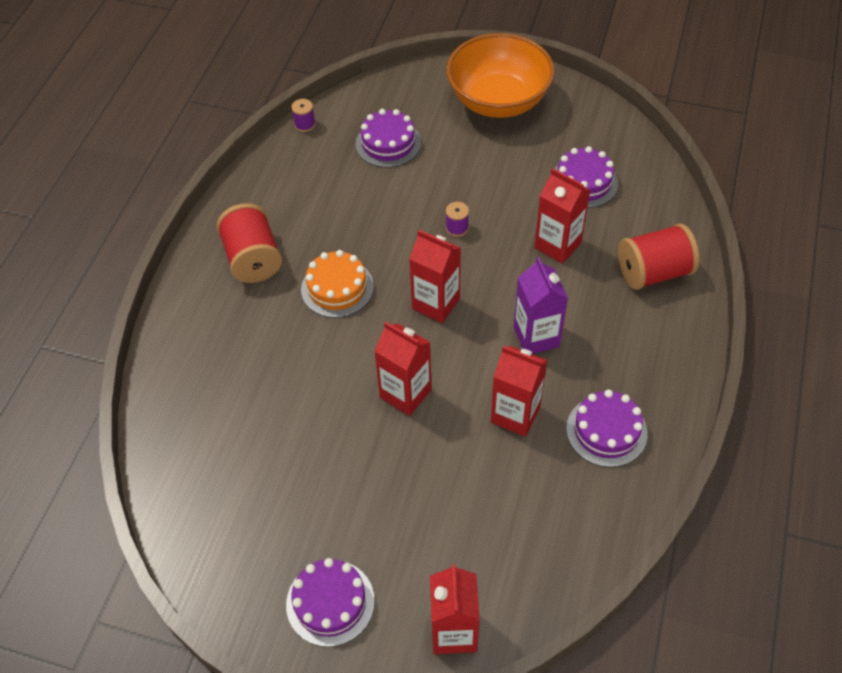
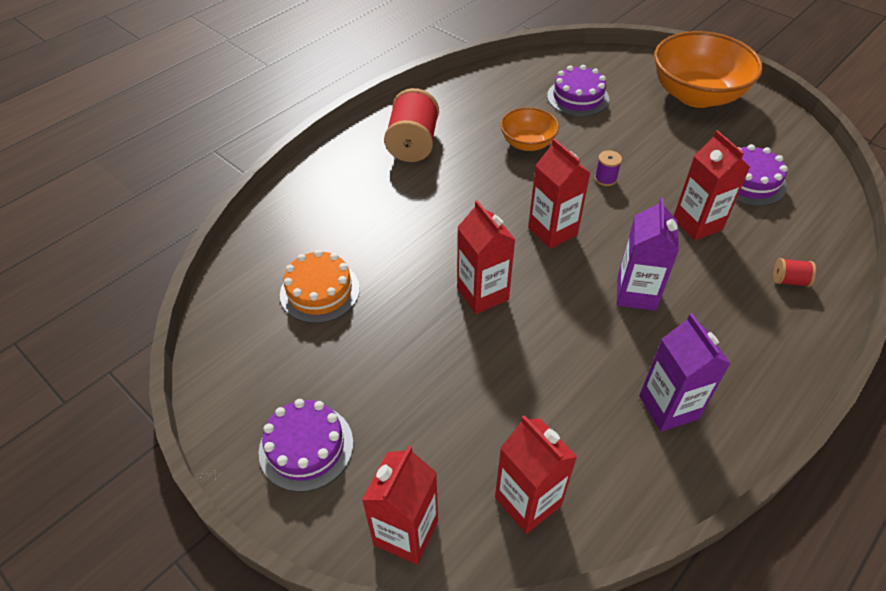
camera: 25 degrees right, 5 degrees down
purple spool [291,99,316,132] -> none
orange cake [301,250,374,318] -> orange cake moved to [280,250,360,323]
red carton [491,346,548,437] -> red carton moved to [495,415,577,534]
purple cake [566,389,648,467] -> purple carton [639,313,731,432]
red spool [618,224,699,290] -> red spool [773,258,816,287], size x0.46
none -> orange bowl [500,107,559,151]

